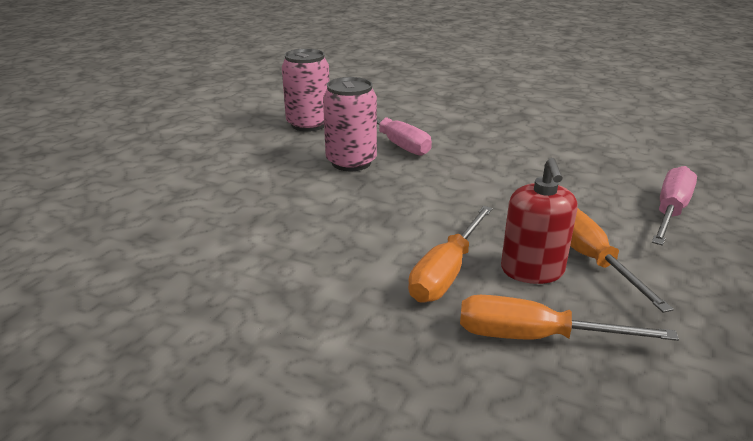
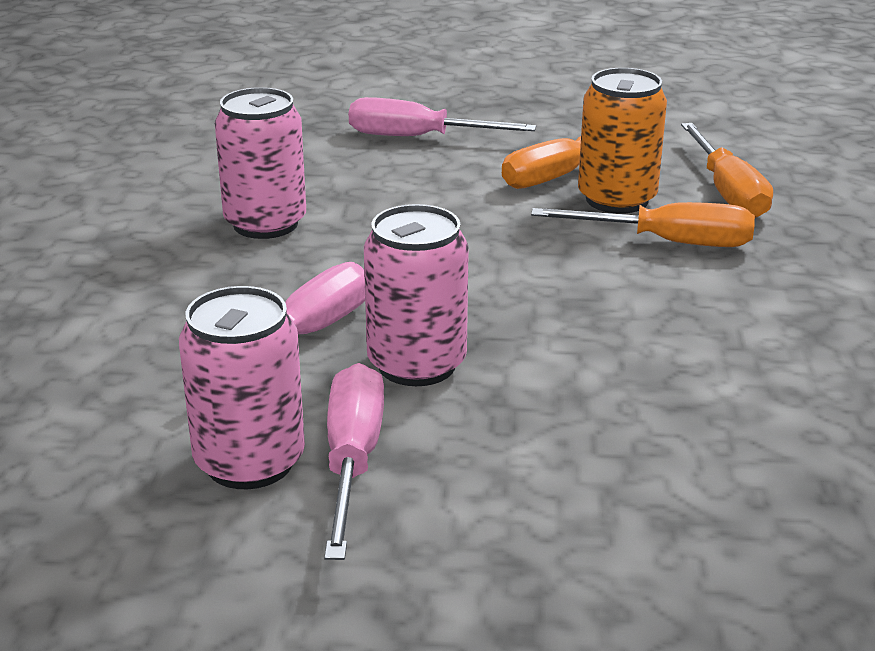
camera: 110 degrees left, 0 degrees up
red soap dispenser [501,158,578,284] -> orange can [578,68,667,214]
none -> pink can [215,87,306,239]
none -> pink screwdriver [324,363,384,560]

